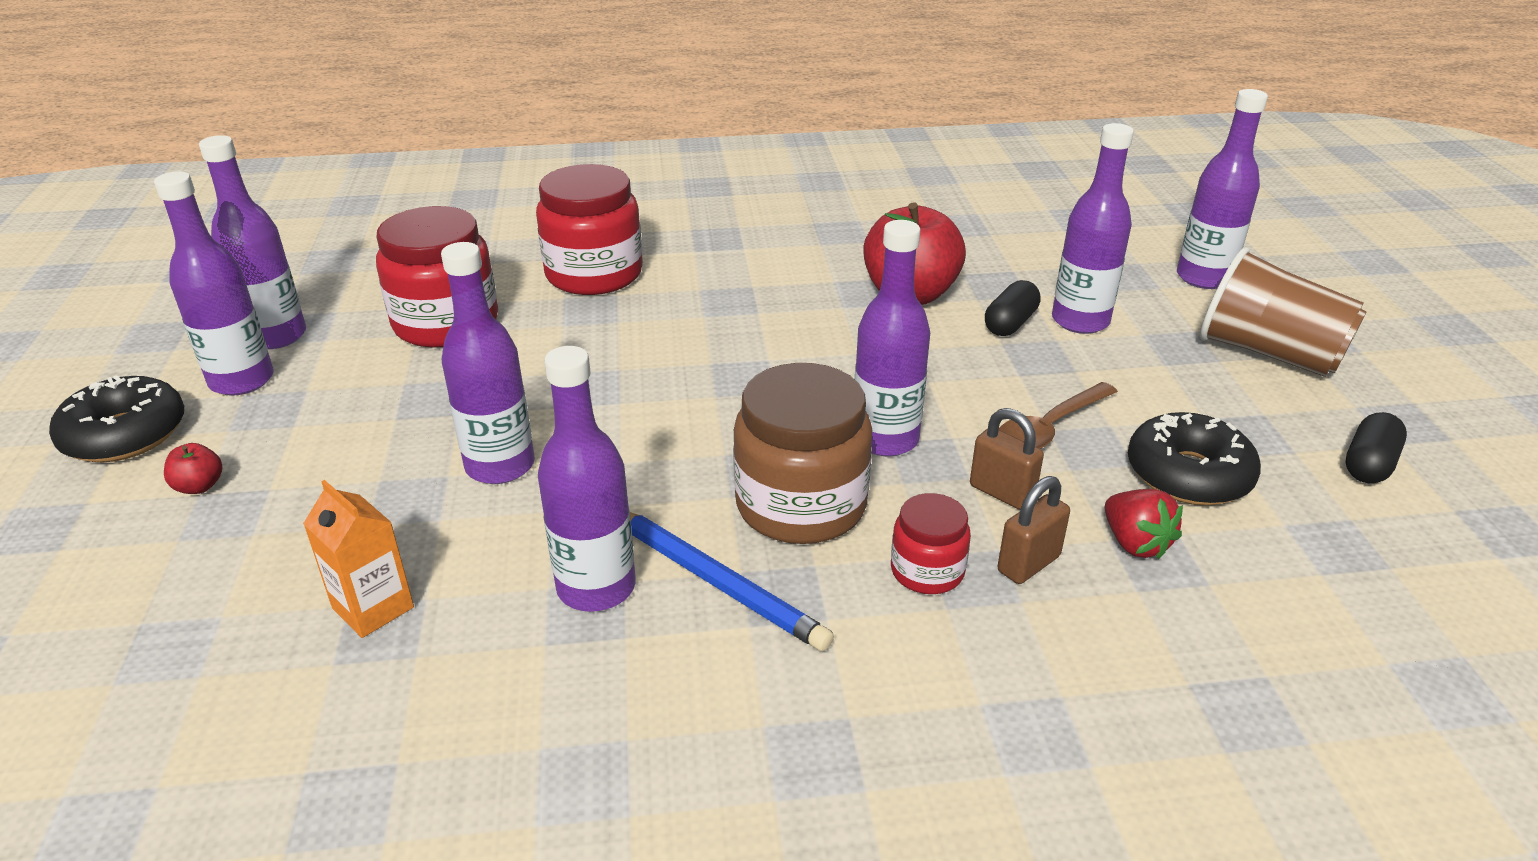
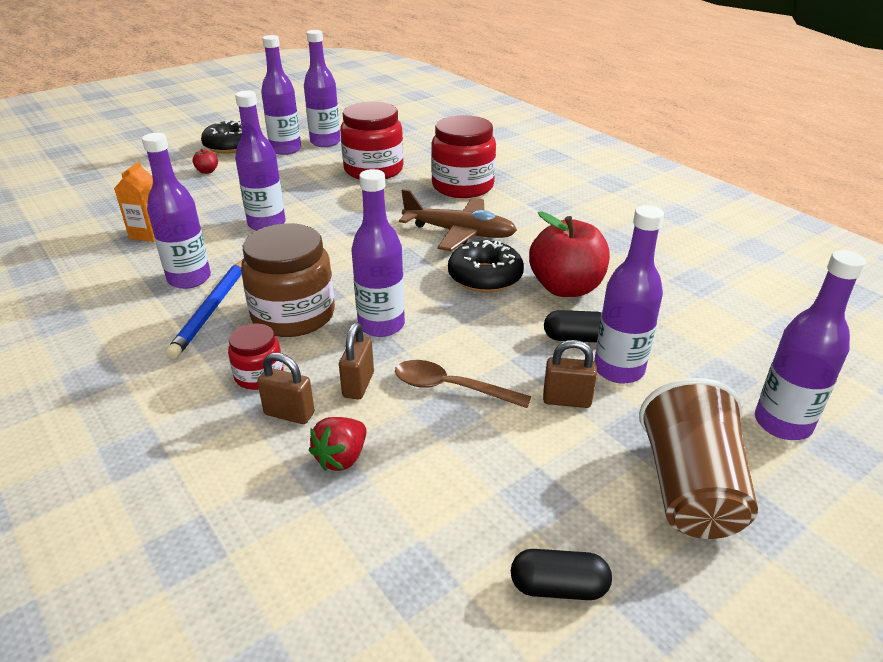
camera: 60 degrees right, 0 degrees up
black donut [1128,412,1261,505] -> black donut moved to [448,240,524,292]
none -> brown plane [399,189,517,251]
none -> brown padlock [543,340,597,408]

